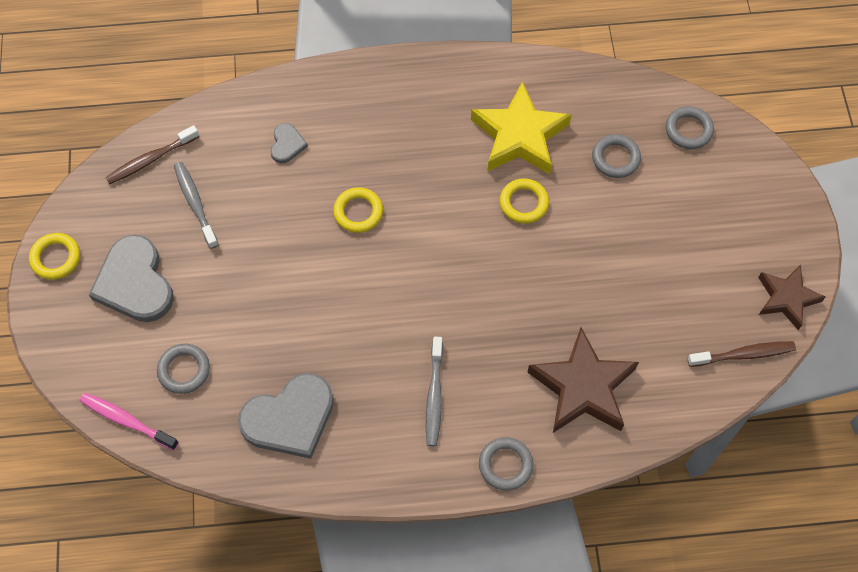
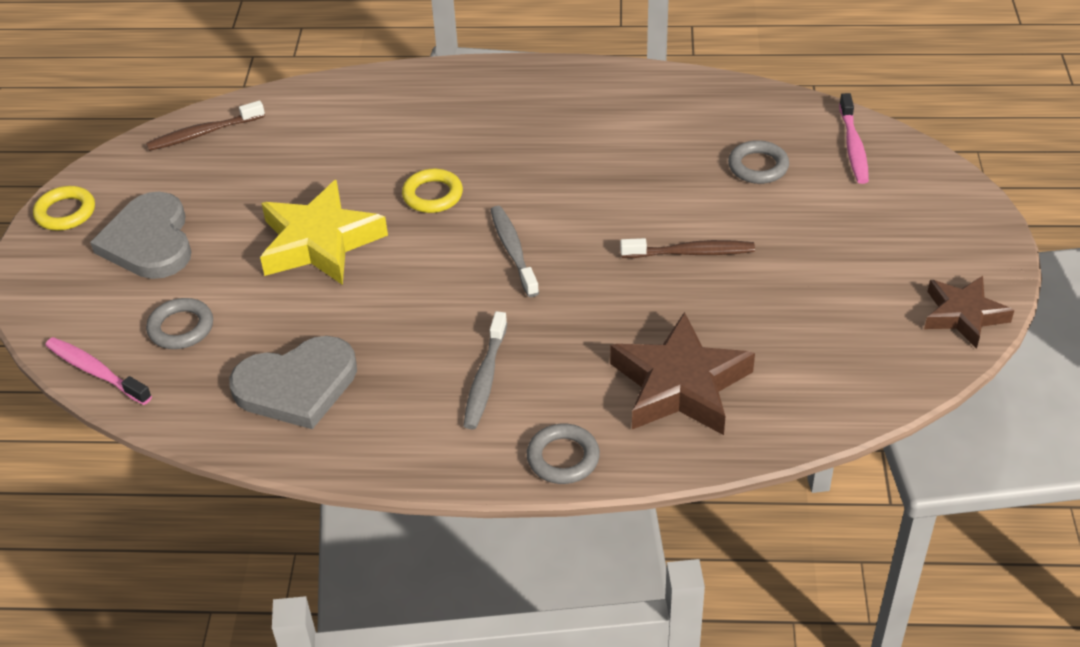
camera: 10 degrees right, 20 degrees down
grey toothbrush [174,162,219,249] -> grey toothbrush moved to [491,206,539,297]
grey heart [270,123,308,163] -> none
yellow star [471,81,572,175] -> yellow star moved to [260,179,388,285]
yellow ring [499,178,549,224] -> none
grey ring [666,106,714,149] -> pink toothbrush [839,93,869,184]
brown toothbrush [687,341,796,367] -> brown toothbrush moved to [620,238,755,258]

